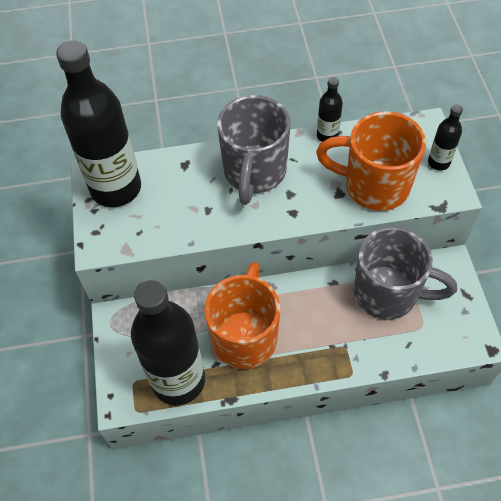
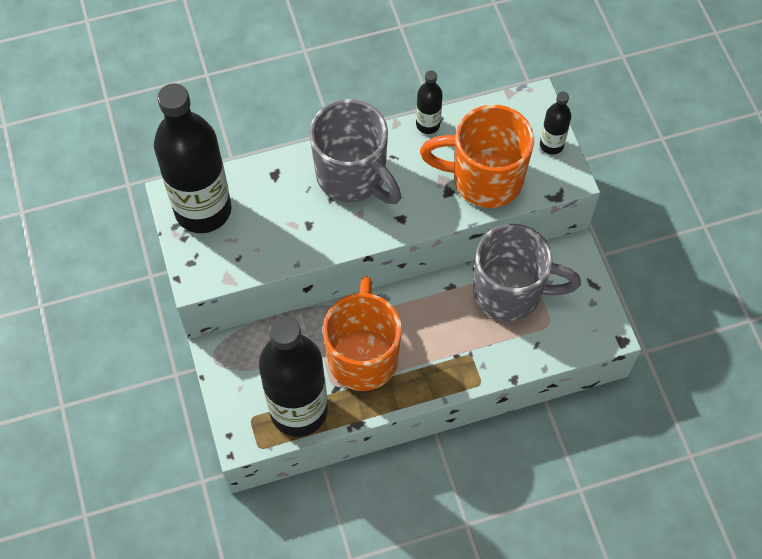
camera: 10 degrees left, 5 degrees up
grey mug [217,95,291,205] -> grey mug turned 45 degrees counterclockwise [309,99,401,204]

